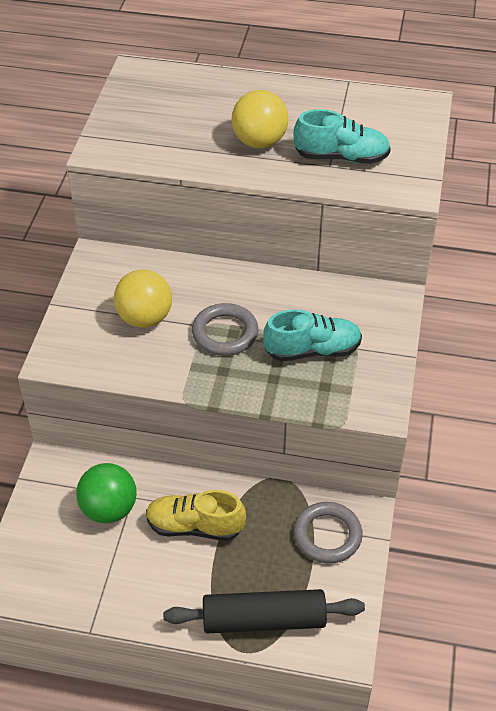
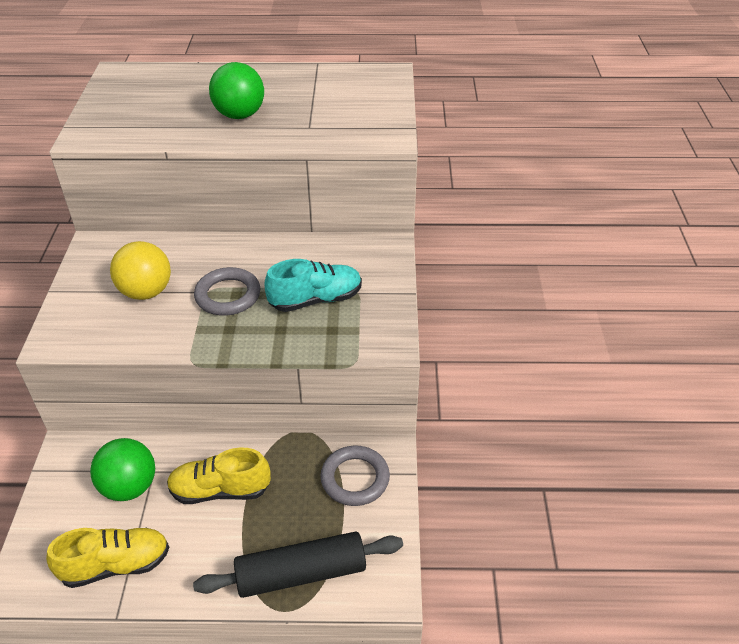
camera: 10 degrees left, 5 degrees down
yellow ball [232,90,288,148] -> green ball [209,62,264,119]
turquoise shoe [293,109,391,164] -> none
none -> yellow shoe [46,528,169,588]

